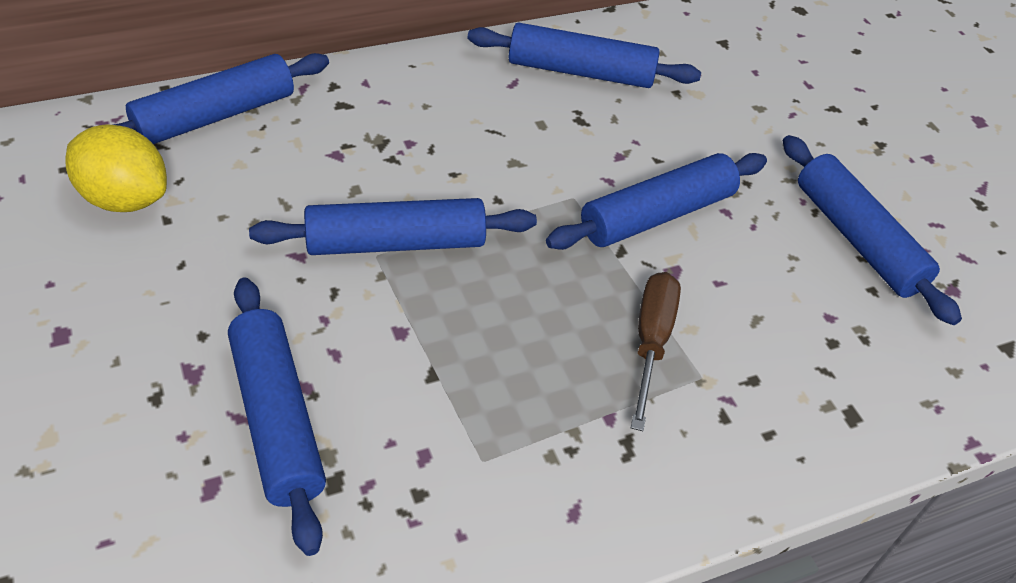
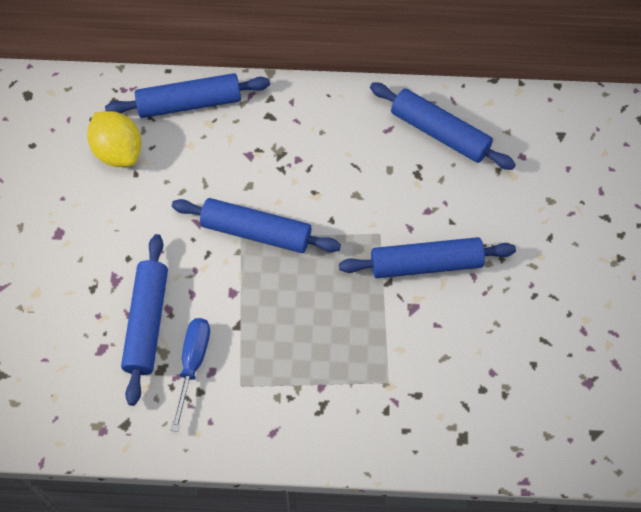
camera: 30 degrees right, 15 degrees up
brown screwdriver [631,272,681,431] -> none
blue rolling pin [783,135,962,325] -> none
none -> blue screwdriver [171,318,210,432]

